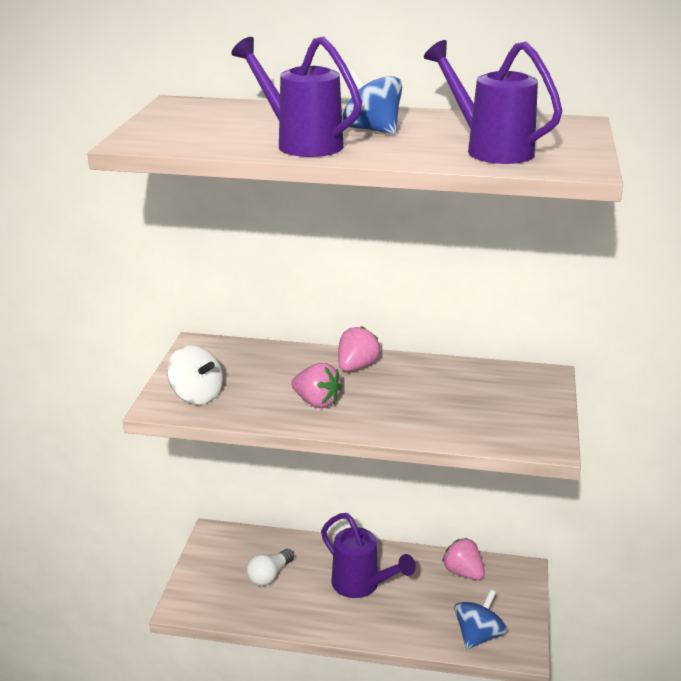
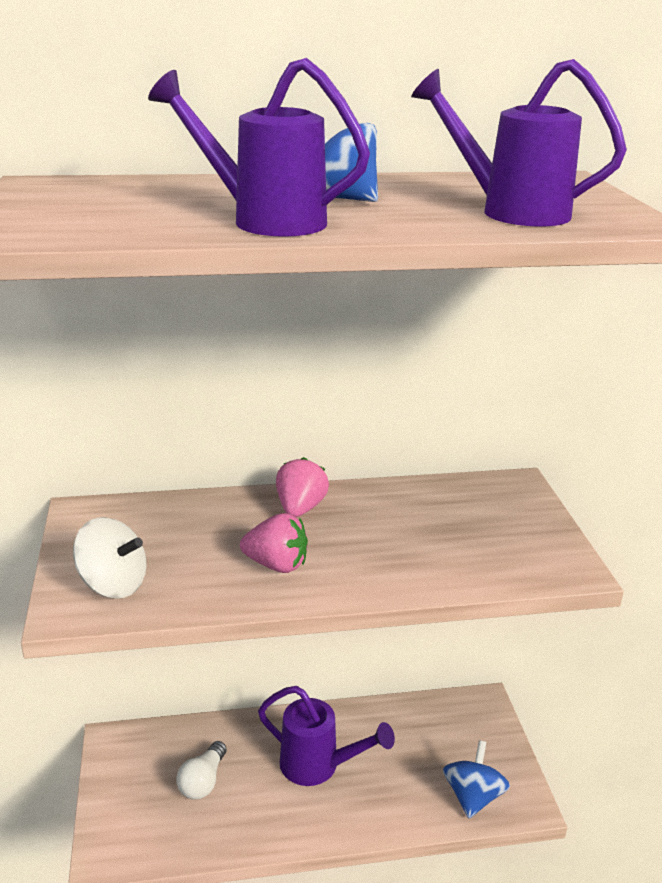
camera: 20 degrees left, 0 degrees up
pink strawberry [442,538,485,580] -> none

